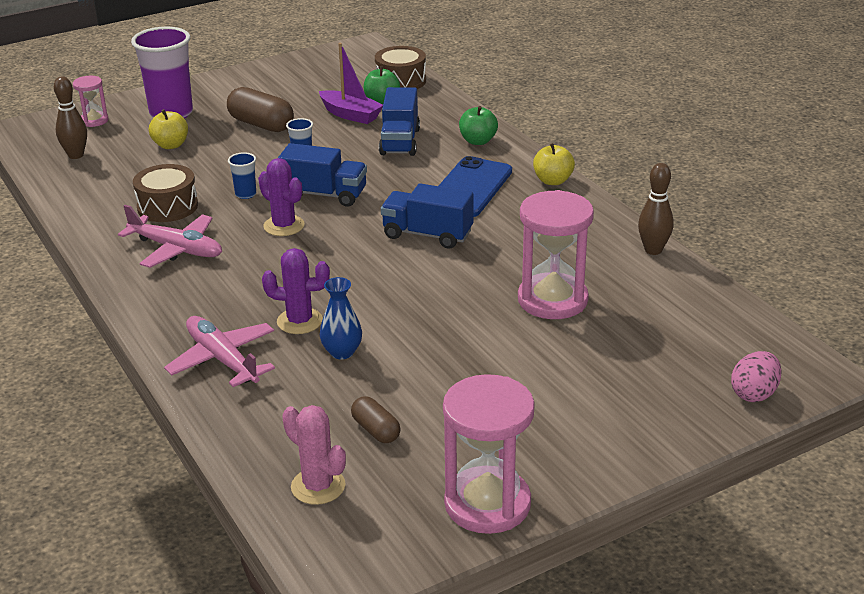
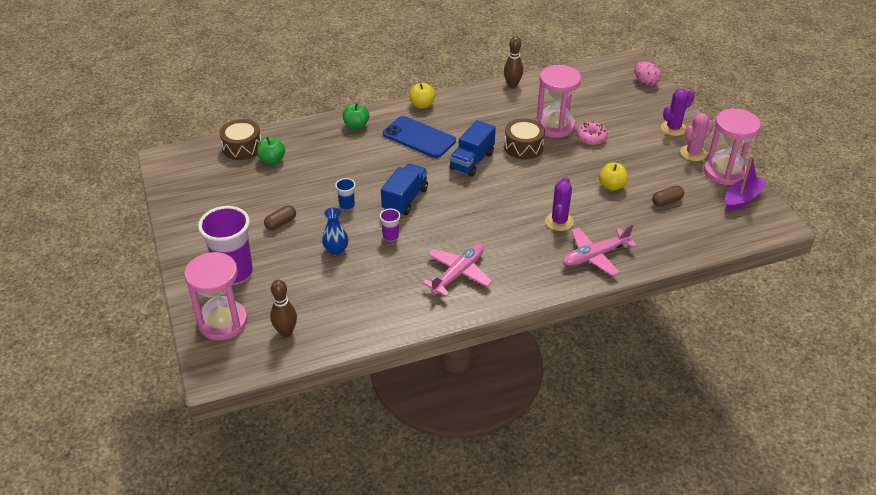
camera: 80 degrees left, 10 degrees up
pink hourglass [73,76,109,127] -> pink hourglass [184,252,248,340], size x1.94
brown drum [133,164,198,222] -> brown drum moved to [504,118,545,159]
yellow apple [149,109,188,149] -> yellow apple moved to [599,163,629,191]
brown capsule [227,87,294,132] -> brown capsule [264,205,296,230], size x0.58
blue cup [228,152,256,199] -> purple cup [380,208,400,242]
purple cactus [258,158,305,236] -> purple cactus moved to [661,89,694,136]
pink cactus [282,405,346,505] -> pink cactus moved to [680,113,714,161]
purple boat [319,43,383,124] -> purple boat moved to [725,155,767,211]
blue vase [320,277,362,359] -> blue vase moved to [322,208,348,255]
blue truck [379,87,420,156] -> none
none -> pink donut [576,121,608,145]

